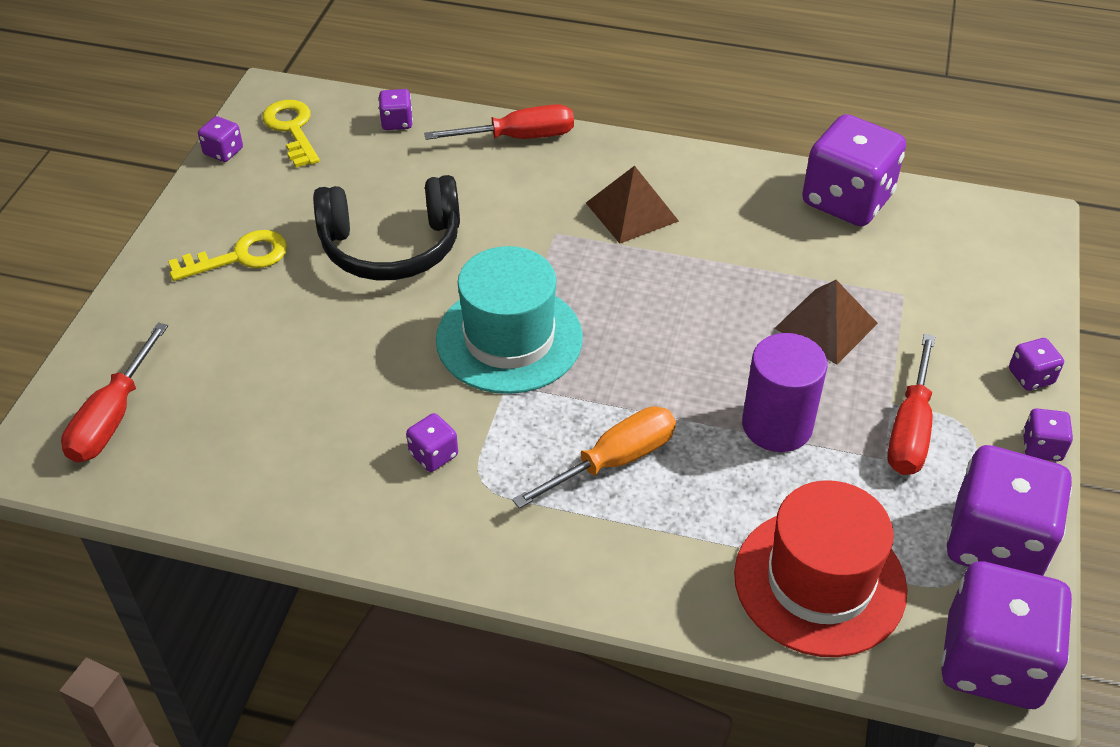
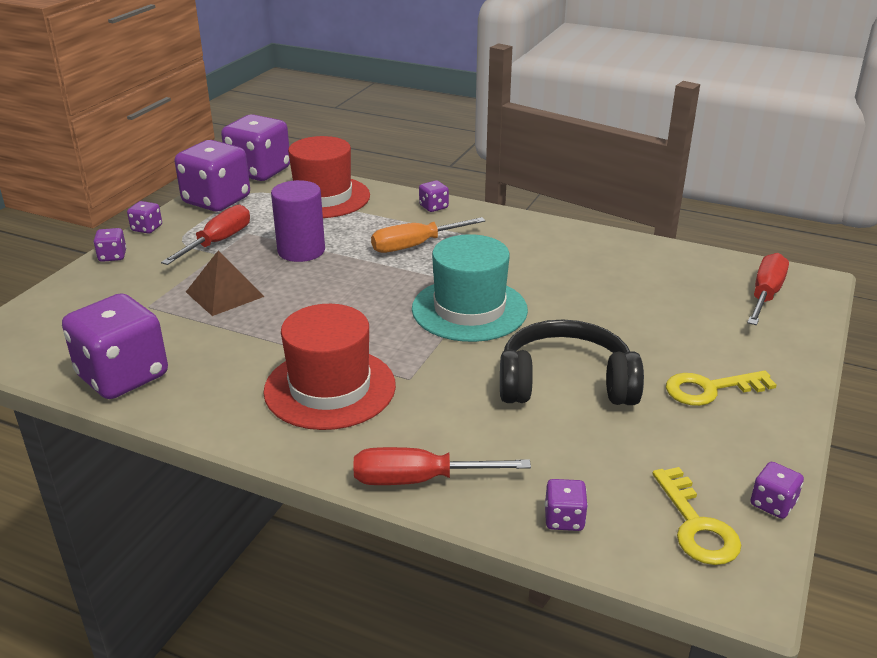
camera: 170 degrees left, 15 degrees down
purple dice [406,413,458,472] -> purple dice moved to [419,180,449,212]
brown pyramid [586,166,679,244] -> red hat [263,304,396,430]

